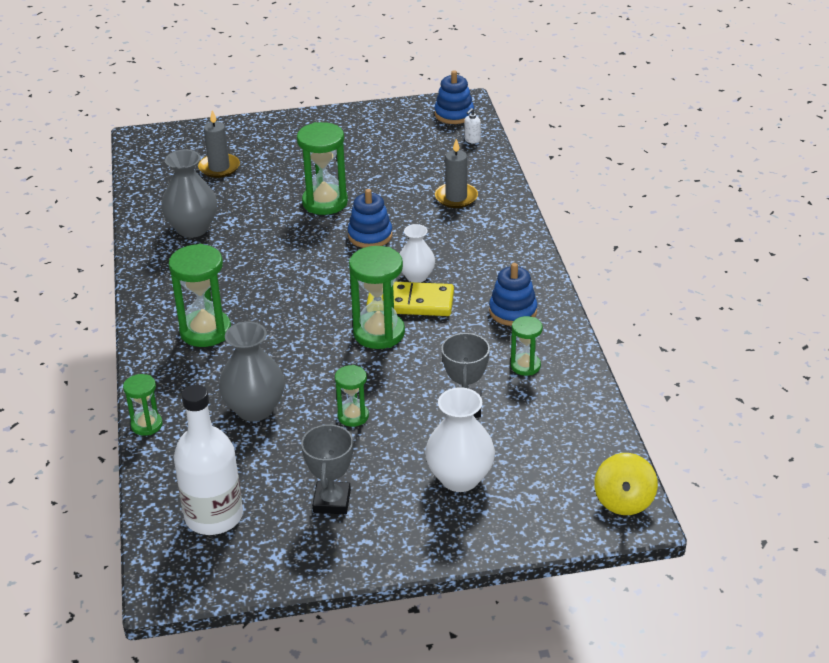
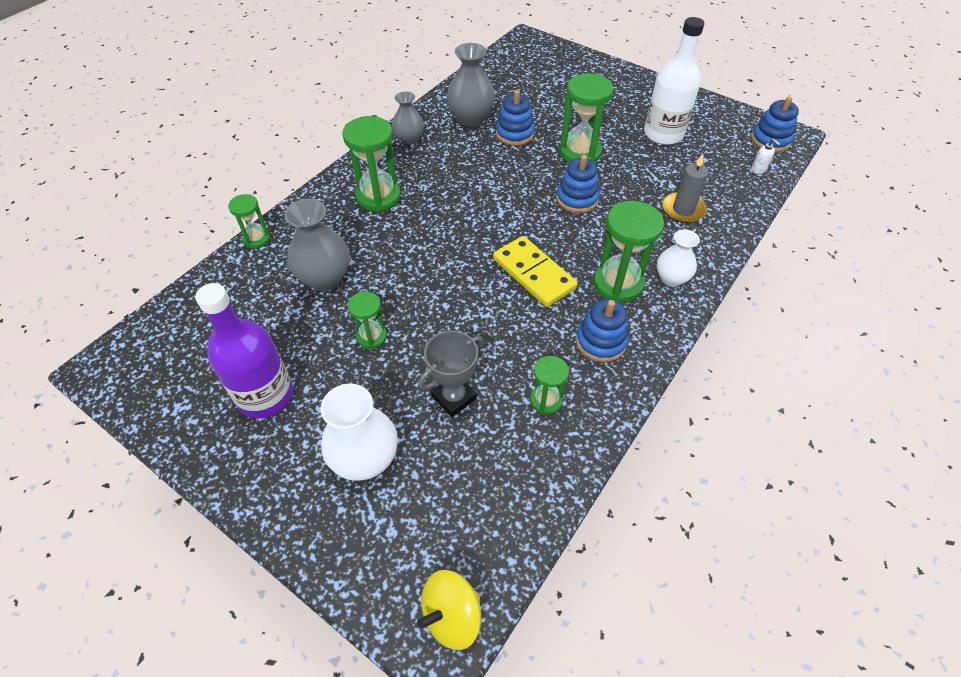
camera: 45 degrees right, 15 degrees up
white bottle [174,385,243,535] -> white bottle moved to [644,17,705,145]
grey candle [198,110,240,178] -> none
grey trophy [301,423,353,514] -> purple bottle [195,283,293,418]
green hourglass [349,246,405,349] -> green hourglass moved to [593,201,664,303]
white vase [400,224,435,283] -> white vase moved to [657,229,700,287]
white soap dispenser [465,108,481,143] -> white soap dispenser turned 120 degrees counterclockwise [751,139,781,174]
none -> grey vase [392,91,424,145]
none -> blue stacking toy [496,90,535,146]

